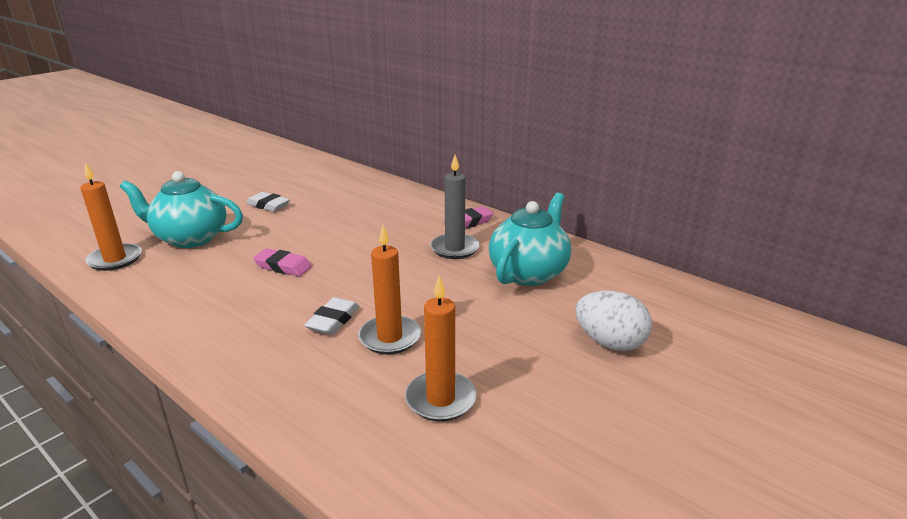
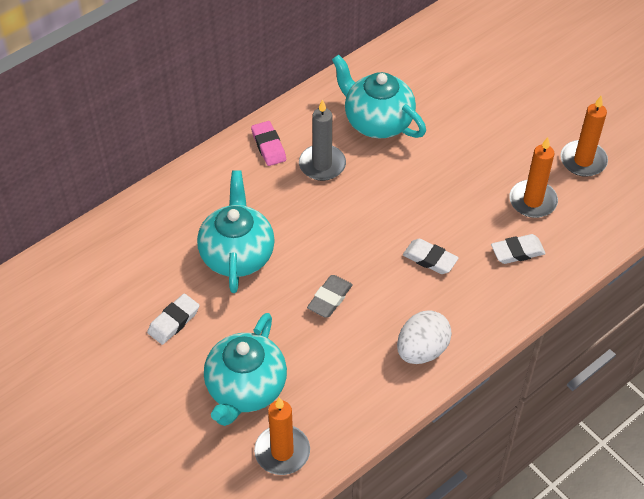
camera: 80 degrees left, 25 degrees up
pink eraser [253,248,312,276] -> grey eraser [307,275,353,318]
orange candle [358,225,421,355] -> orange candle moved to [560,96,608,177]
white egg [575,291,652,351] -> white egg moved to [397,310,452,364]
none -> turquoise teapot [197,170,275,293]
none -> white eraser [491,234,546,264]

